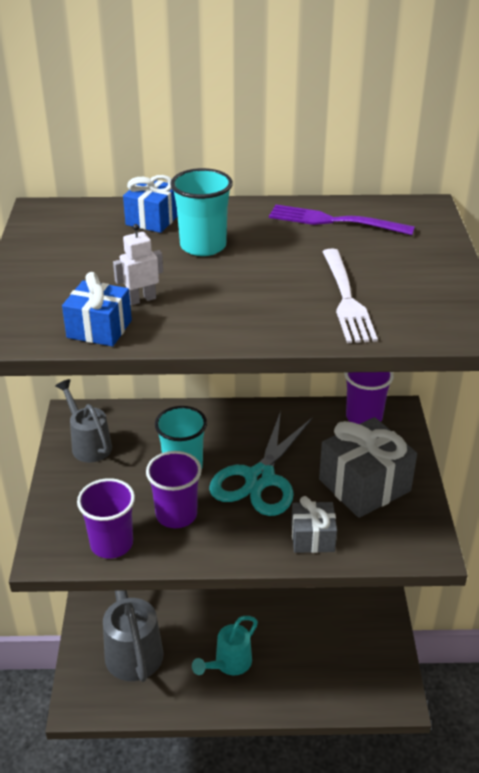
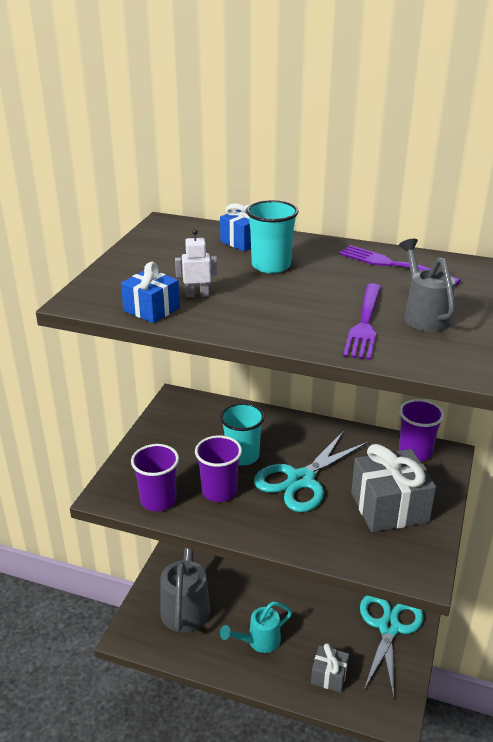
camera: 20 degrees right, 5 degrees down
grey watering can [55,379,112,463] -> grey watering can moved to [399,239,455,332]
grey gift [291,496,337,553] -> grey gift moved to [311,643,349,692]
white fork [322,249,378,343] -> purple fork [343,283,381,360]
none -> turquoise scissors [360,595,424,698]

